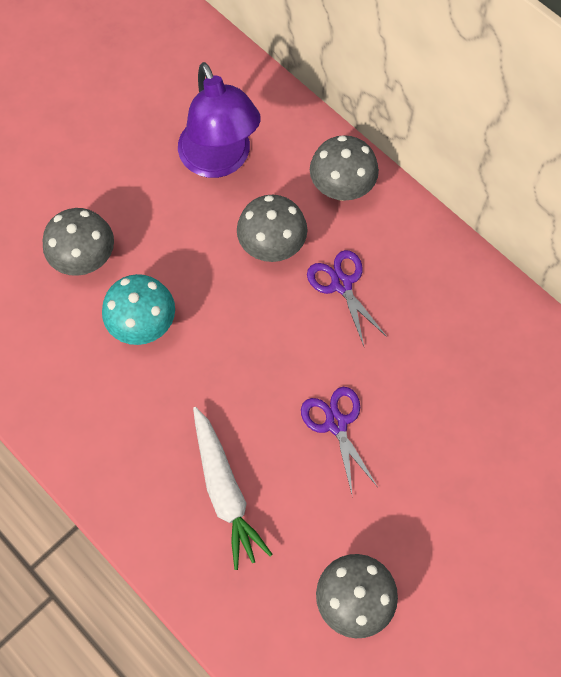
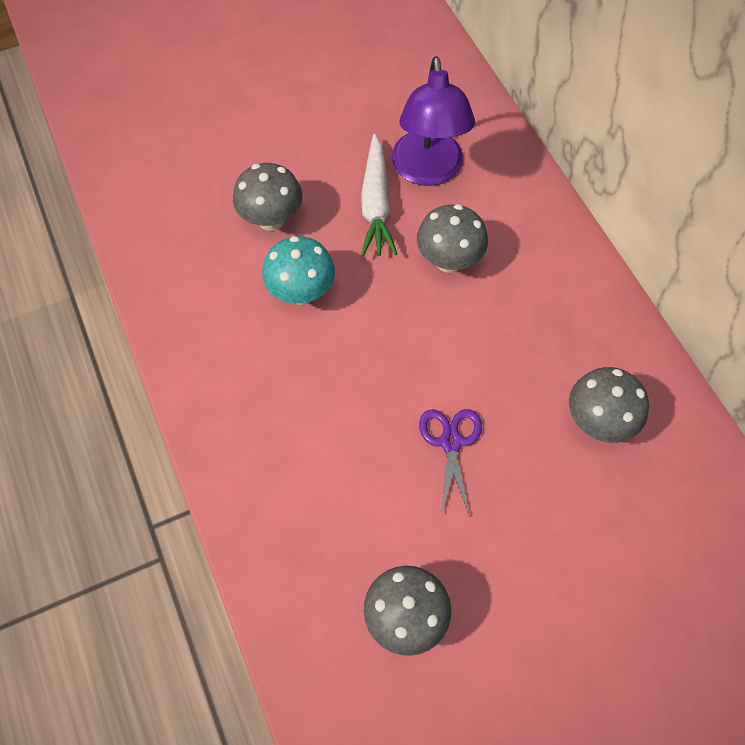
camera: 20 degrees right, 5 degrees down
white carrot [193,407,273,570] -> white carrot moved to [361,134,397,256]
purple scissors [307,250,387,346] -> none
grey mushroom [310,135,379,201] -> grey mushroom moved to [569,367,649,443]

